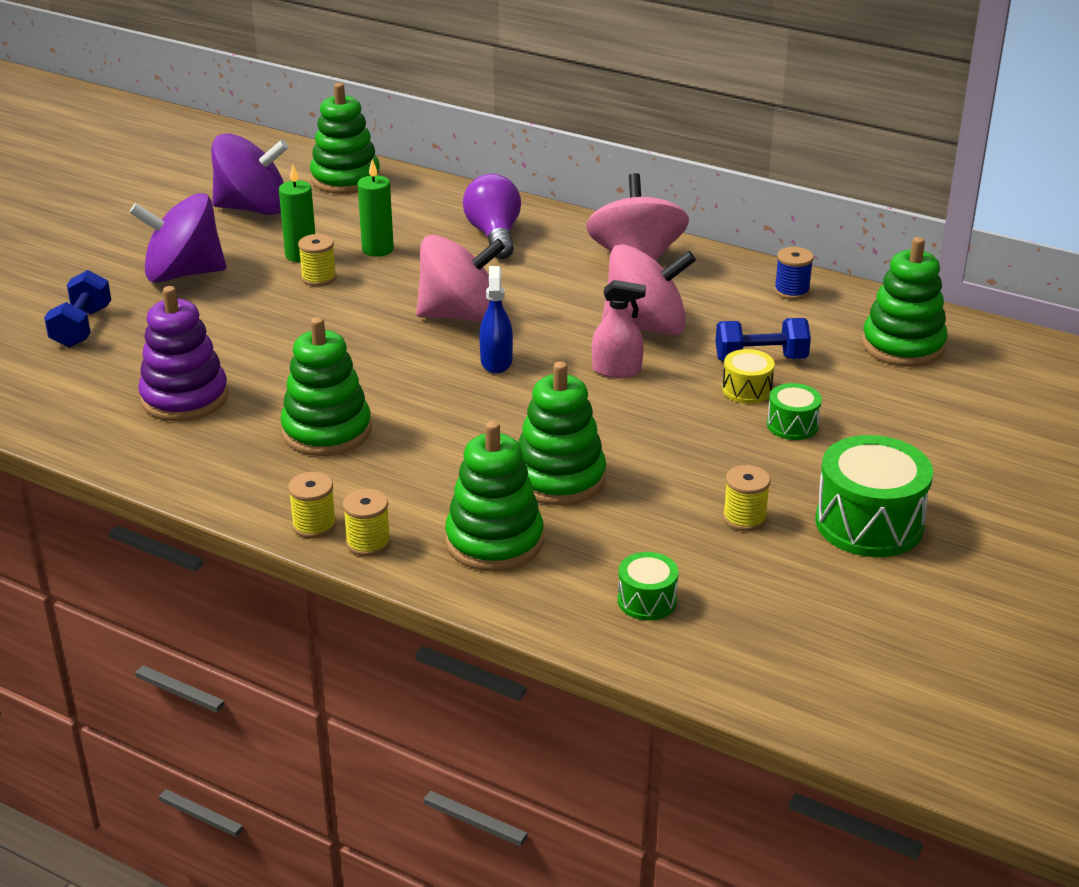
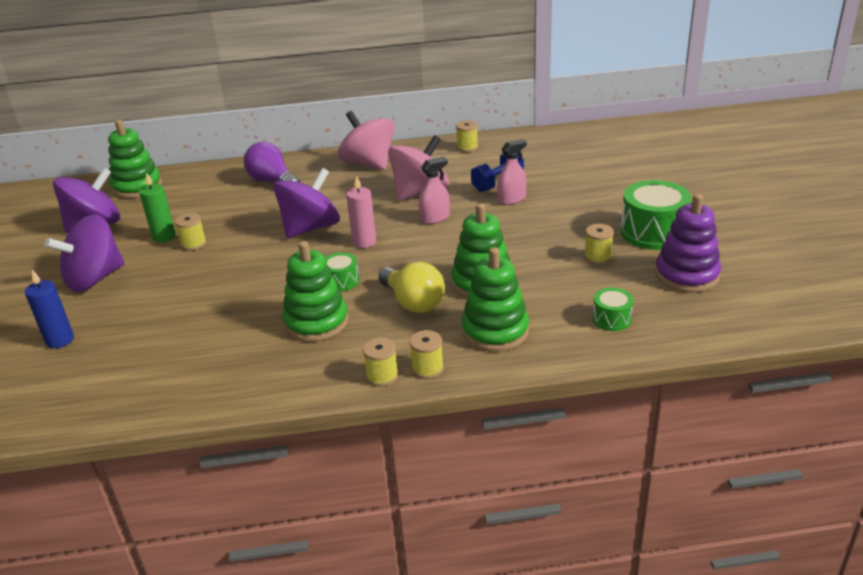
camera: 35 degrees left, 0 degrees up
blue dumbbell [44,270,111,348] -> blue candle [25,270,74,349]
purple stacking toy [138,286,229,421] -> purple stacking toy moved to [655,194,721,293]
green candle [358,159,394,257] -> none
pink spinning top [416,235,506,322] -> purple spinning top [274,168,340,238]
blue spray bottle [479,266,513,373] -> pink candle [346,175,376,248]
yellow drum [722,349,775,404] -> pink spray bottle [497,139,527,205]
green drum [767,383,822,440] -> green drum moved to [325,252,359,291]
blue spool [774,247,814,300] -> yellow spool [456,120,478,152]
green stacking toy [862,237,948,367] -> none
none -> yellow light bulb [378,262,445,313]

